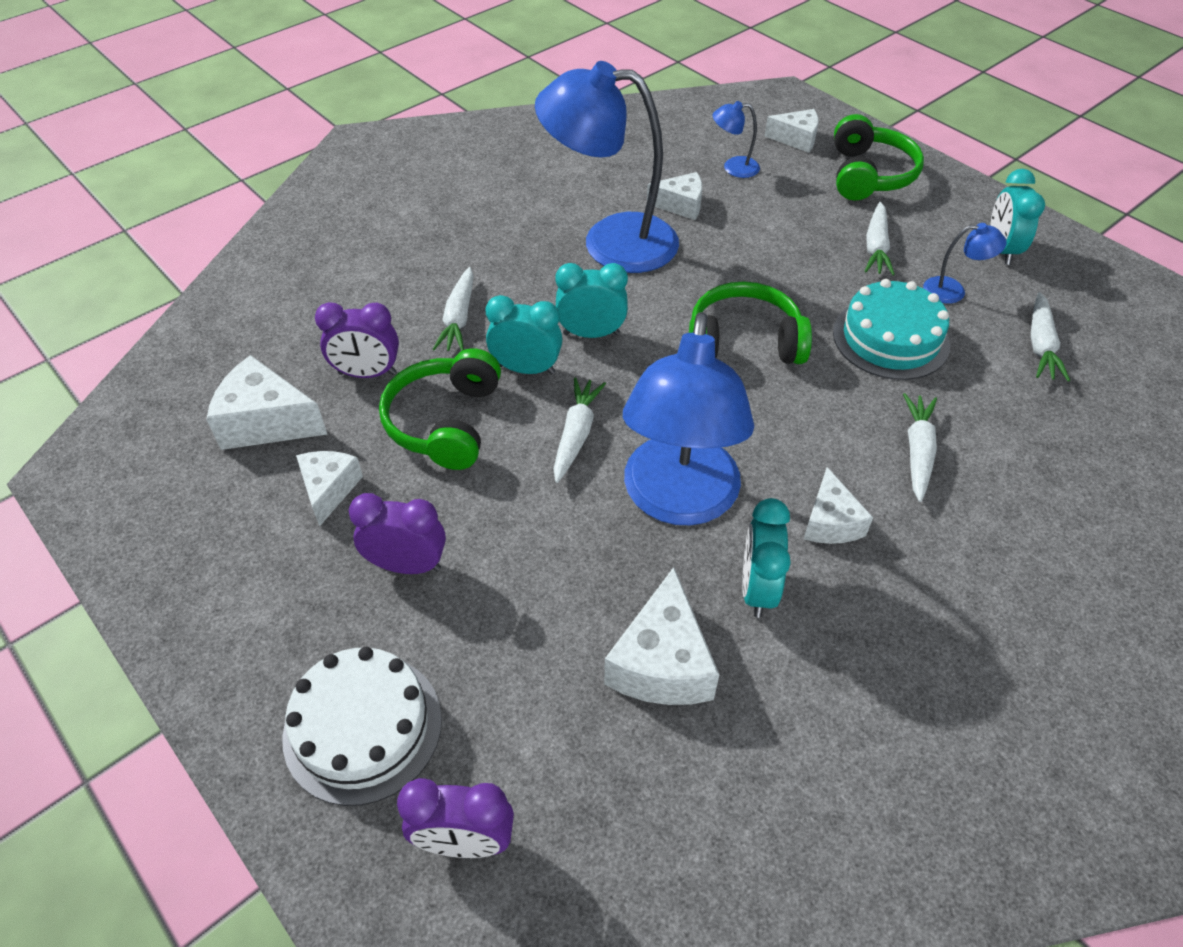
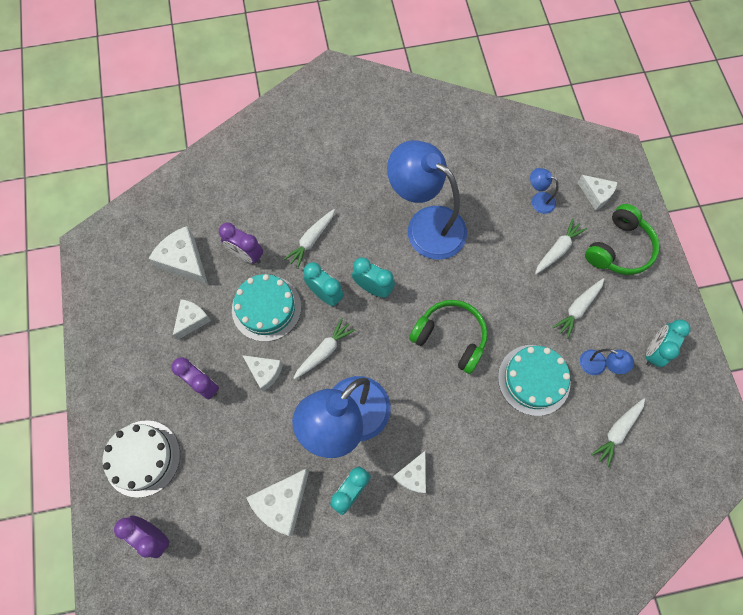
camera: 30 degrees right, 20 degrees up
green headphones [379,348,501,470] -> turquoise cake [232,274,301,342]
white cheese [647,172,702,220] -> white cheese moved to [242,355,283,392]
white carrot [903,393,937,502] -> white carrot moved to [535,218,587,274]

